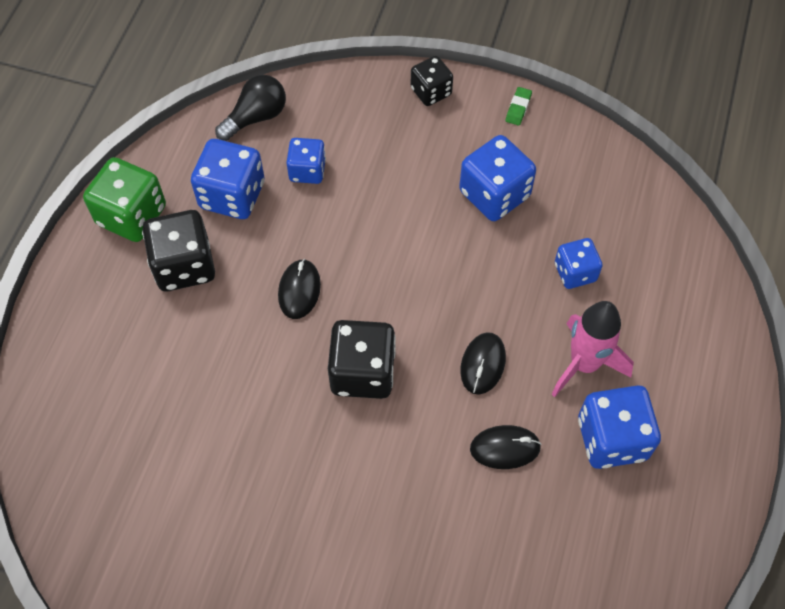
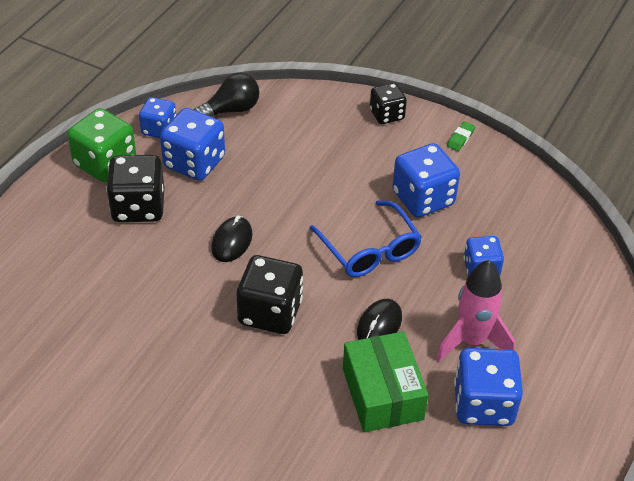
camera: 10 degrees right, 15 degrees down
blue dice [286,138,326,184] -> blue dice moved to [139,97,176,138]
black mouse [470,425,541,469] -> green box [343,331,429,432]
none -> blue glasses [309,200,422,277]

